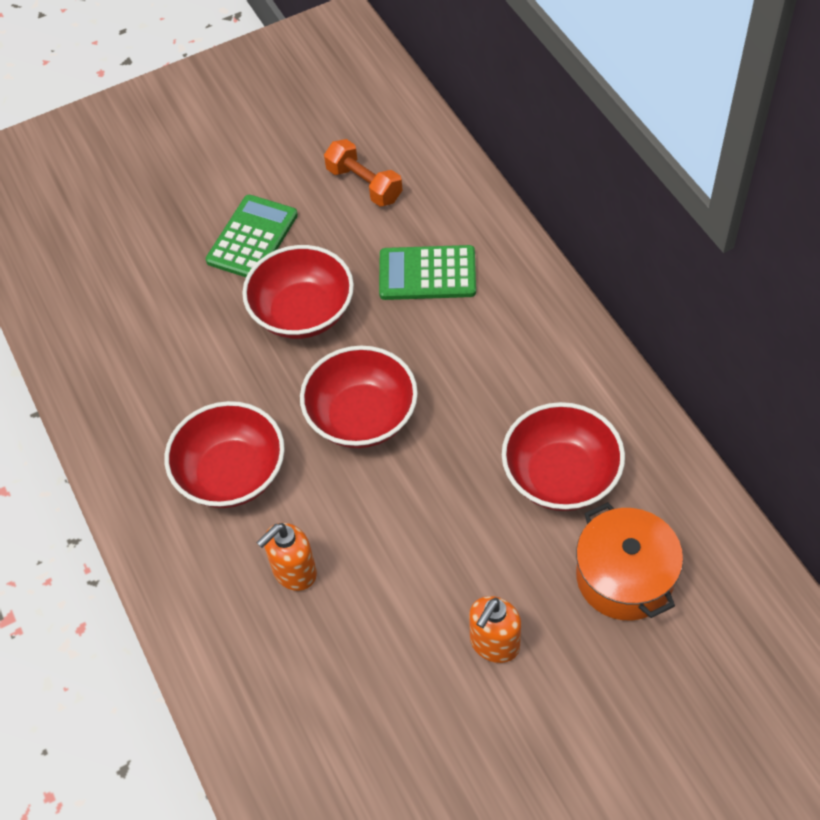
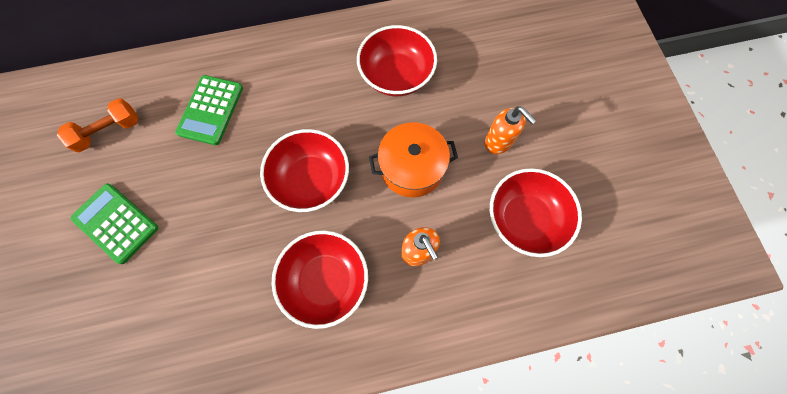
camera: 80 degrees left, 15 degrees up
red bowl [242,245,354,339] -> red bowl moved to [490,168,582,257]
orange pot [576,502,683,620] -> orange pot moved to [369,122,458,198]

